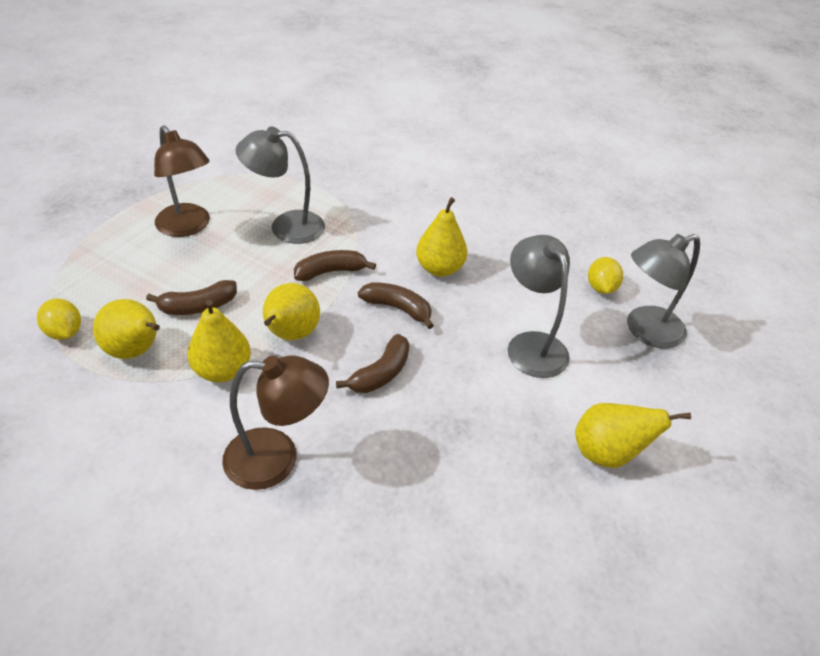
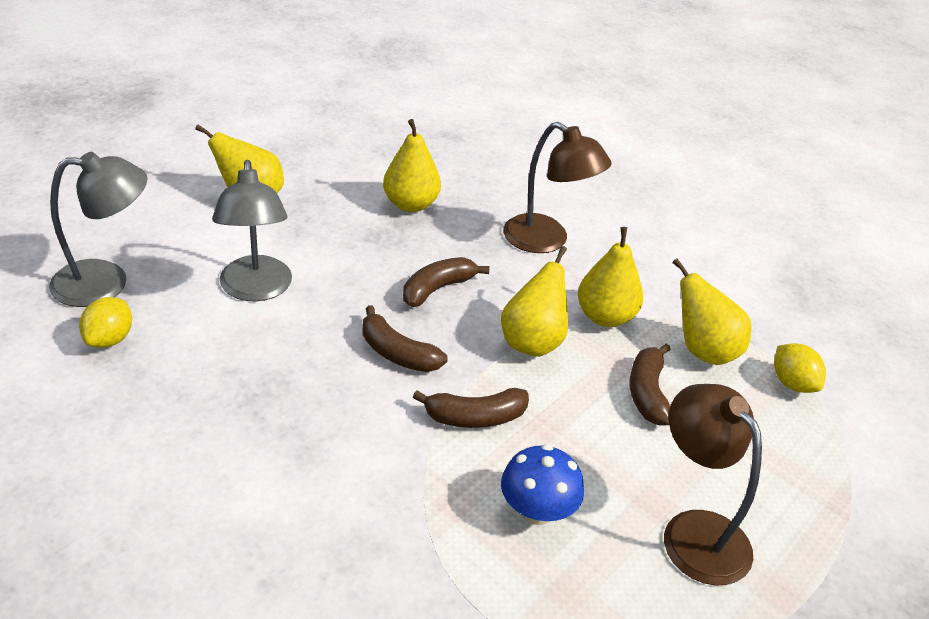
camera: 170 degrees left, 5 degrees down
brown banana [146,280,237,315] -> brown banana turned 75 degrees counterclockwise [630,344,671,425]
brown lamp [222,355,329,490] -> brown lamp turned 150 degrees counterclockwise [503,122,612,253]
grey lamp [236,126,325,244] -> blue mushroom [501,444,584,525]
yellow pear [416,197,467,277] -> yellow pear moved to [383,119,441,212]

